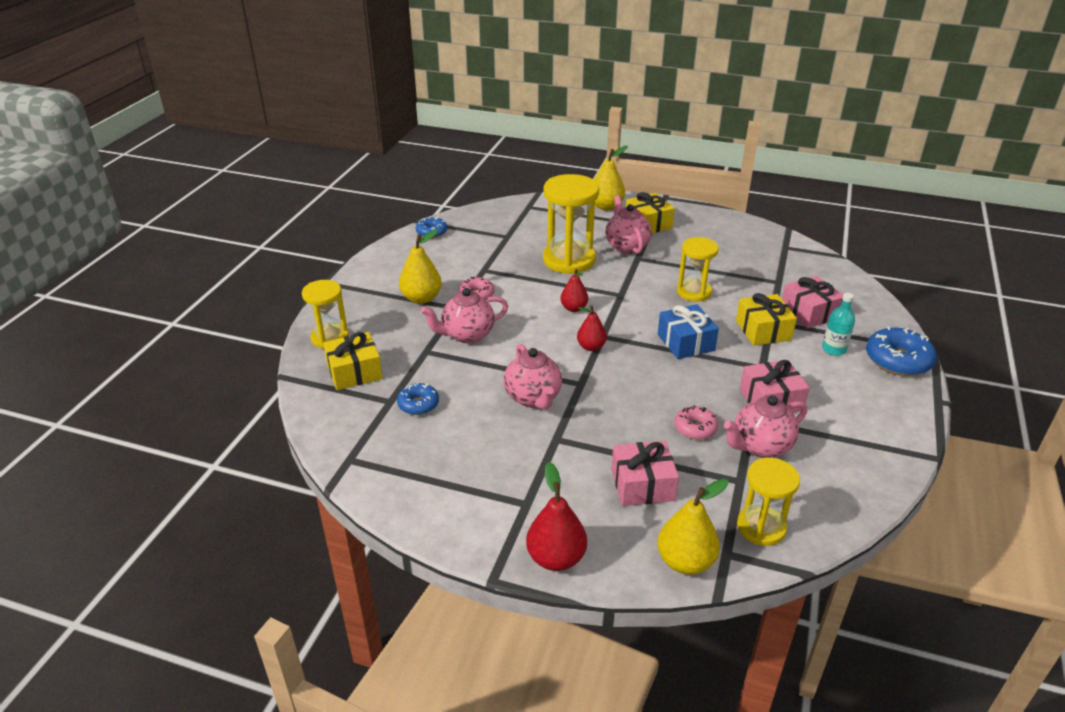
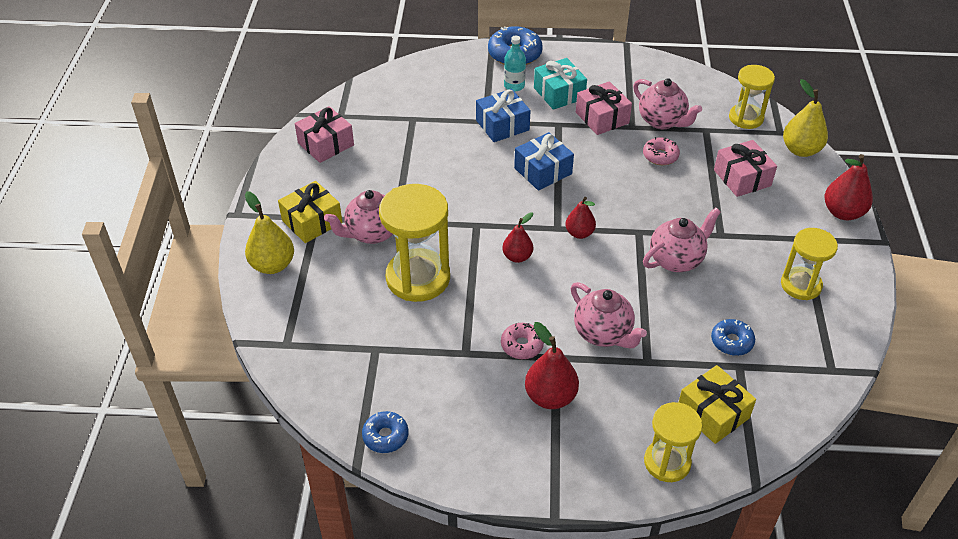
camera: 105 degrees left, 10 degrees up
yellow pear [399,229,442,304] -> red pear [525,322,579,409]
yellow hourglass [677,237,719,301] -> yellow hourglass moved to [781,228,838,300]
yellow gift [736,293,797,346] -> blue gift [476,89,531,142]
pink gift [782,276,843,328] -> pink gift moved to [295,106,354,163]
none -> turquoise gift [534,58,587,110]

